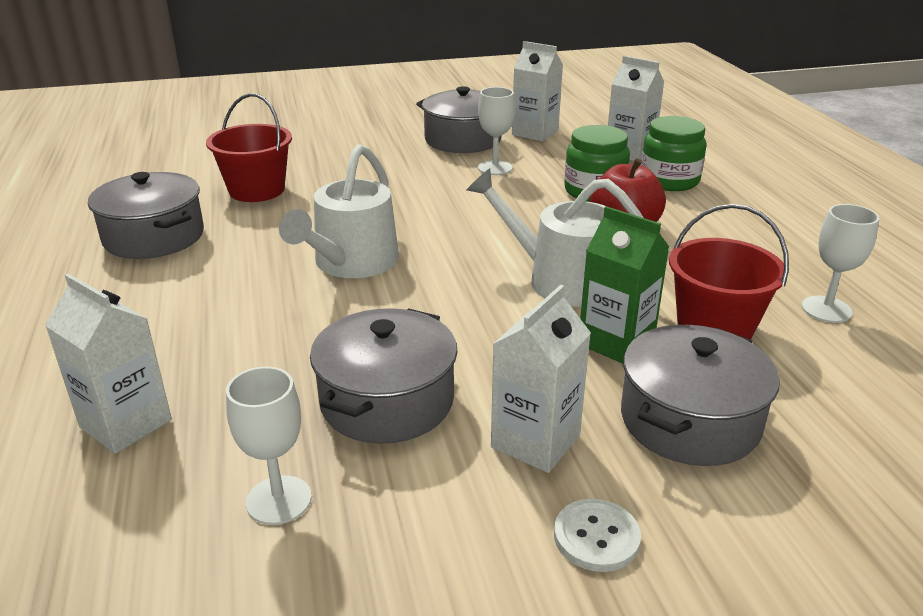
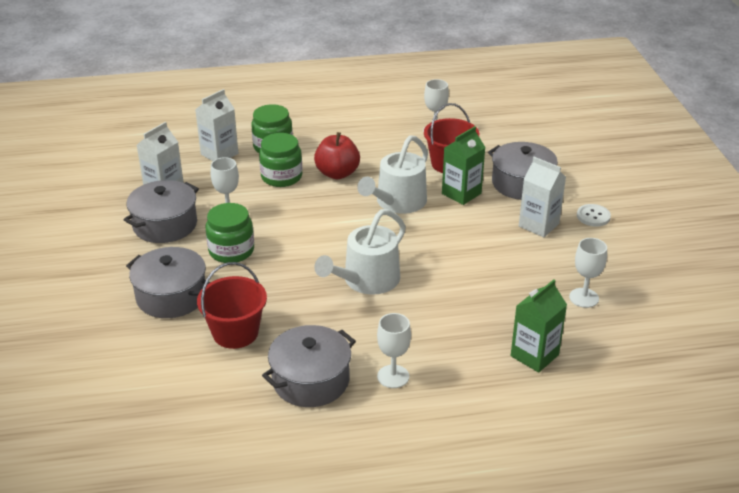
camera: 85 degrees left, 5 degrees up
white carton [45,273,172,454] -> green carton [511,279,567,373]
white watering can [279,144,399,278] -> white watering can turned 105 degrees clockwise [314,209,406,295]
grey pot [310,308,457,444] -> grey pot moved to [126,247,210,318]
none -> green jar [206,203,254,263]
none -> white goblet [377,313,411,388]

